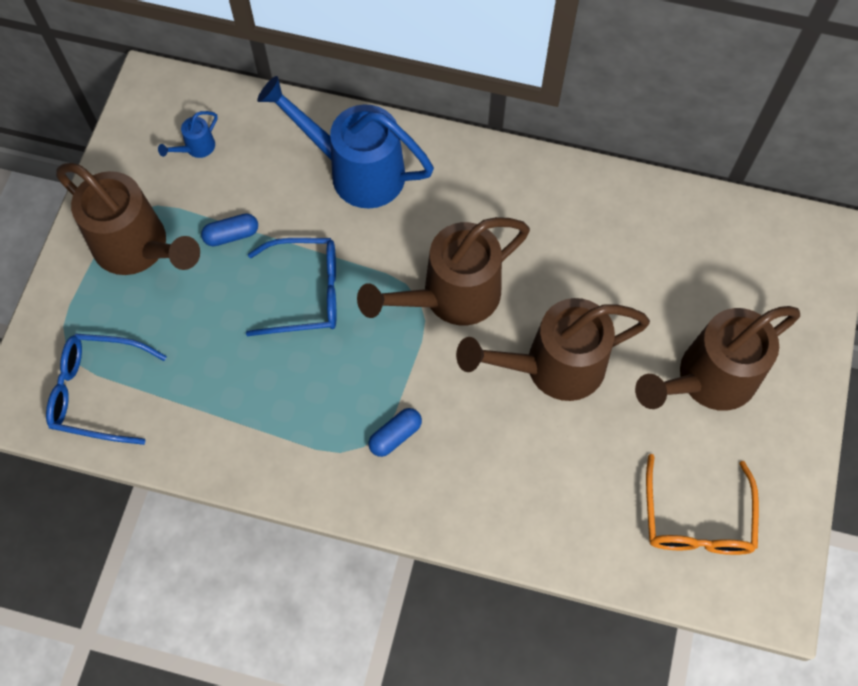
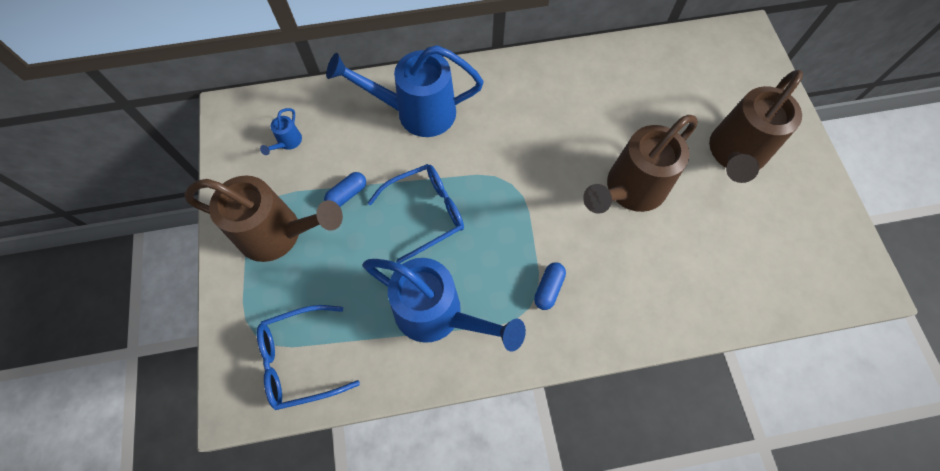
camera: 25 degrees left, 0 degrees up
brown watering can [357,217,530,325] -> none
orange glasses [646,454,759,555] -> none
none -> blue watering can [363,258,526,352]

